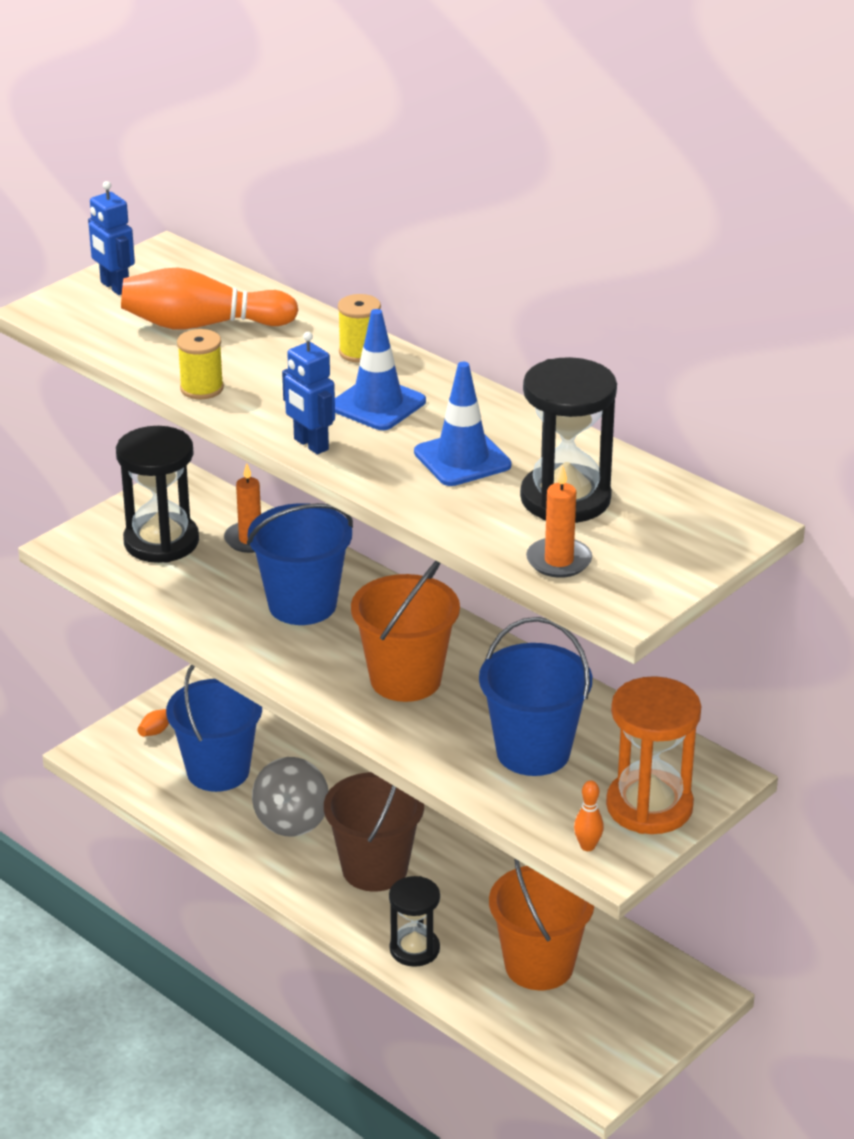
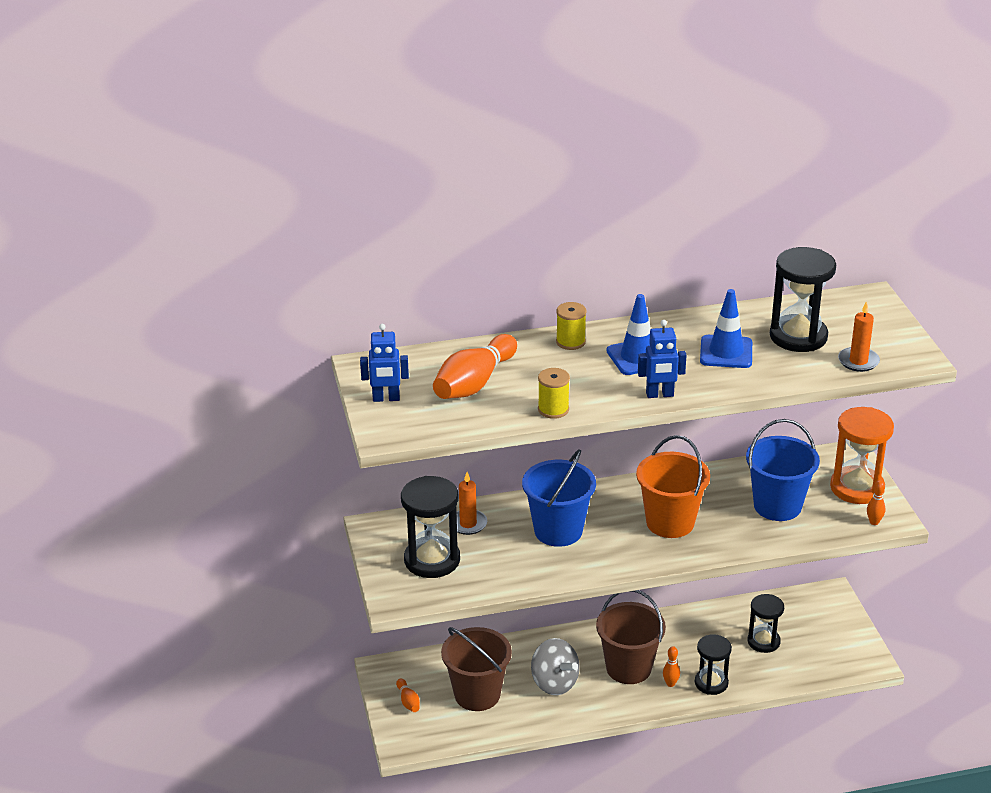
camera: 55 degrees left, 0 degrees up
blue bucket [166,664,262,792] -> brown bucket [441,627,512,711]
orange bucket [489,858,595,990] -> black hourglass [747,594,784,653]
none -> orange bowling pin [663,646,680,687]

